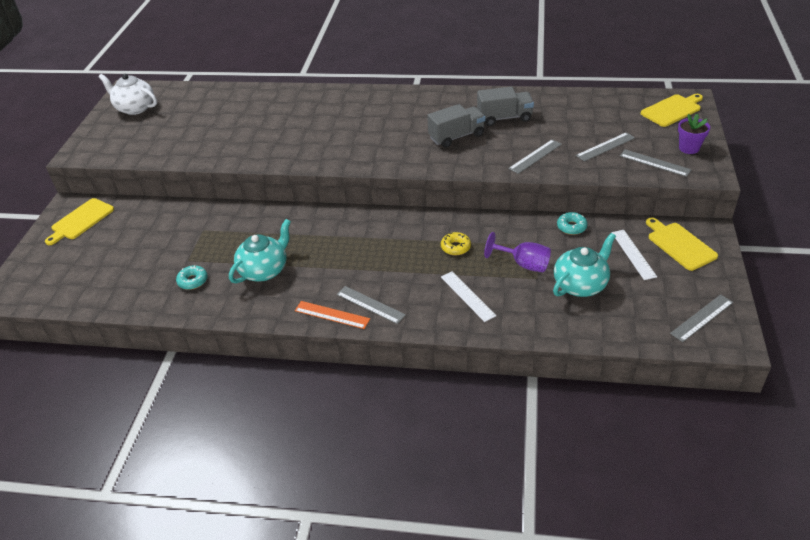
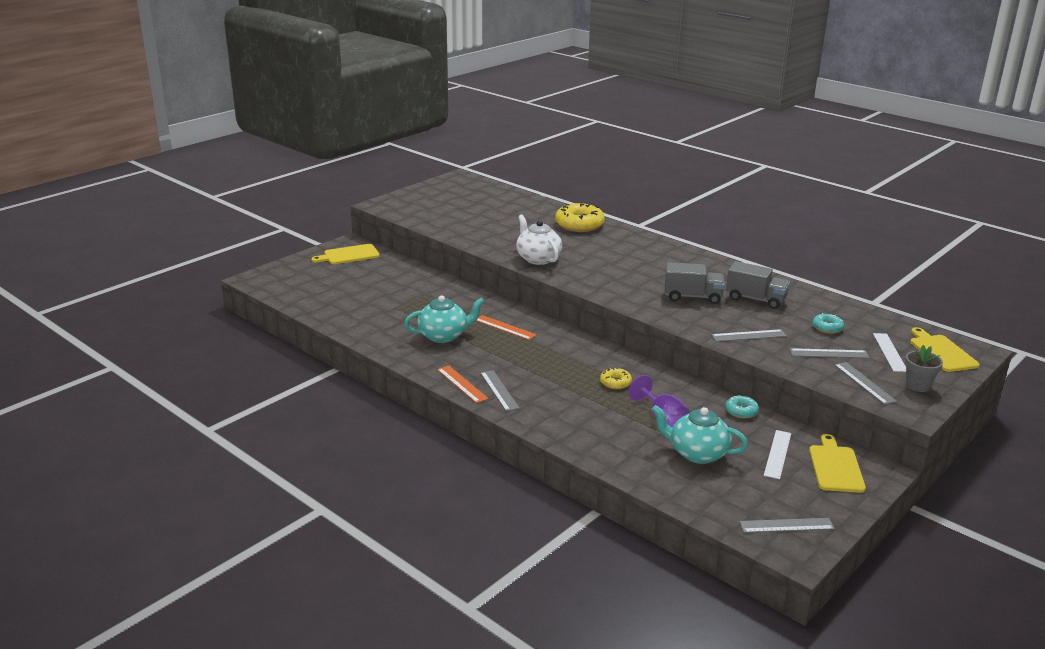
camera: 30 degrees right, 15 degrees down
white teapot [99,74,157,115] -> white teapot moved to [516,215,562,265]
turquoise donut [176,265,207,290] -> turquoise donut moved to [812,313,844,334]
white ruler [441,271,496,322] -> white ruler moved to [873,333,906,372]
turquoise teapot [553,233,616,297] -> turquoise teapot turned 150 degrees counterclockwise [652,405,748,464]
yellow cutting board [641,94,703,127] -> yellow cutting board turned 105 degrees counterclockwise [910,327,980,372]
purple flower pot [678,114,710,154] -> grey flower pot [905,345,943,392]
none -> orange ruler [476,315,537,340]
none -> yellow donut [555,203,605,232]

